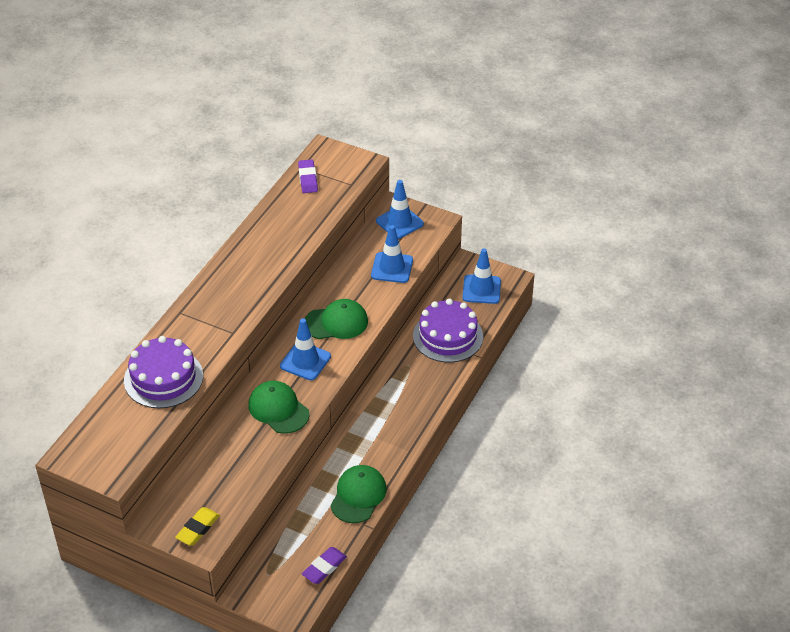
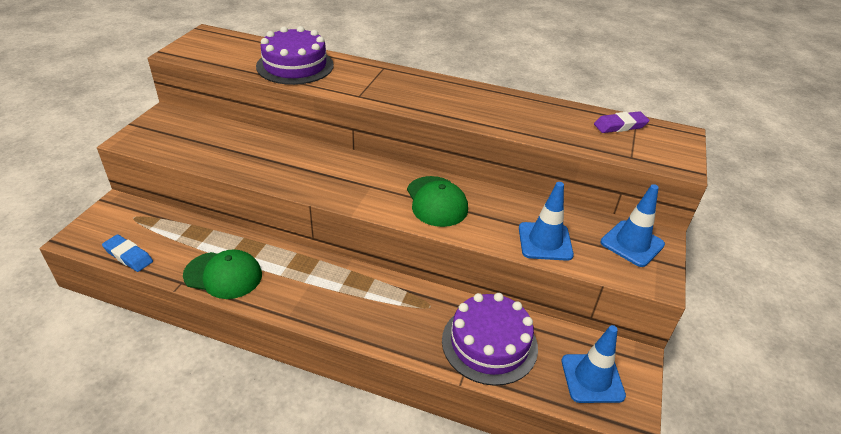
camera: 80 degrees right, 5 degrees down
yellow eraser [175,507,220,546] -> none
green cap [248,381,310,434] -> none
blue traffic cone [280,318,331,380] -> none
purple eraser [302,547,347,584] -> blue eraser [102,234,153,272]

